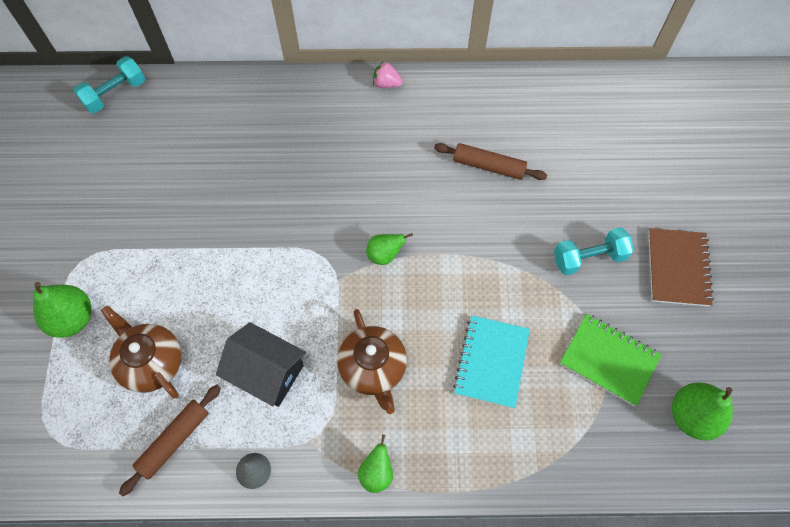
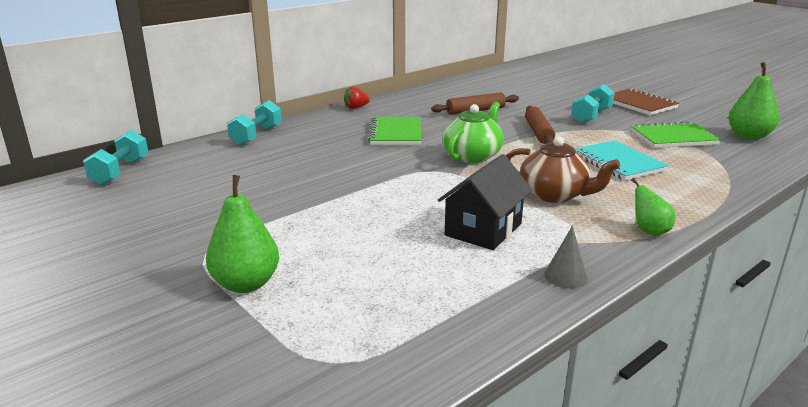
camera: 40 degrees left, 40 degrees down
brown teapot [101,305,182,398] -> none
brown rolling pin [119,385,221,496] -> brown rolling pin moved to [525,106,555,144]
black house [216,322,306,407] -> black house turned 45 degrees counterclockwise [438,154,532,250]
green pear [366,233,413,265] -> green teapot [442,101,504,163]
pink strawberry [373,62,403,88] -> red strawberry [344,87,370,109]
none -> turquoise dumbbell [227,100,282,145]
none -> green notebook [368,117,422,145]

